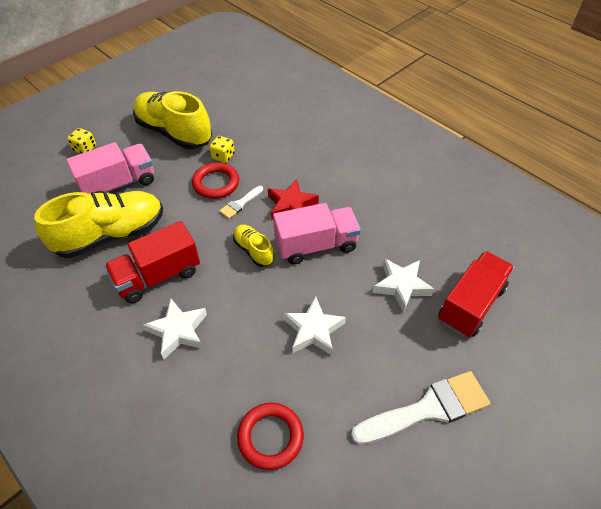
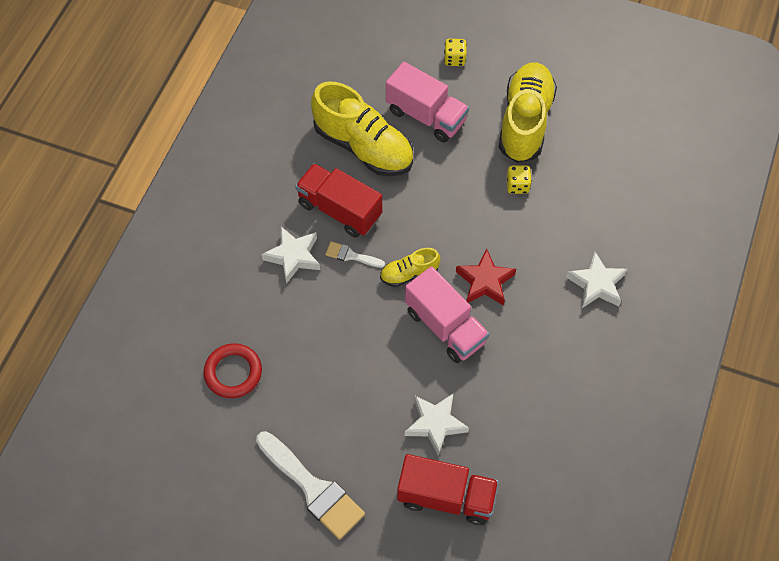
camera: 65 degrees right, 10 degrees up
red ring [192,163,239,199] -> none
white brush [219,186,263,219] -> white brush moved to [326,241,385,268]
yellow shoe [233,225,274,267] -> yellow shoe turned 135 degrees counterclockwise [380,248,440,287]
white star [284,297,346,355] -> white star moved to [566,252,627,308]

